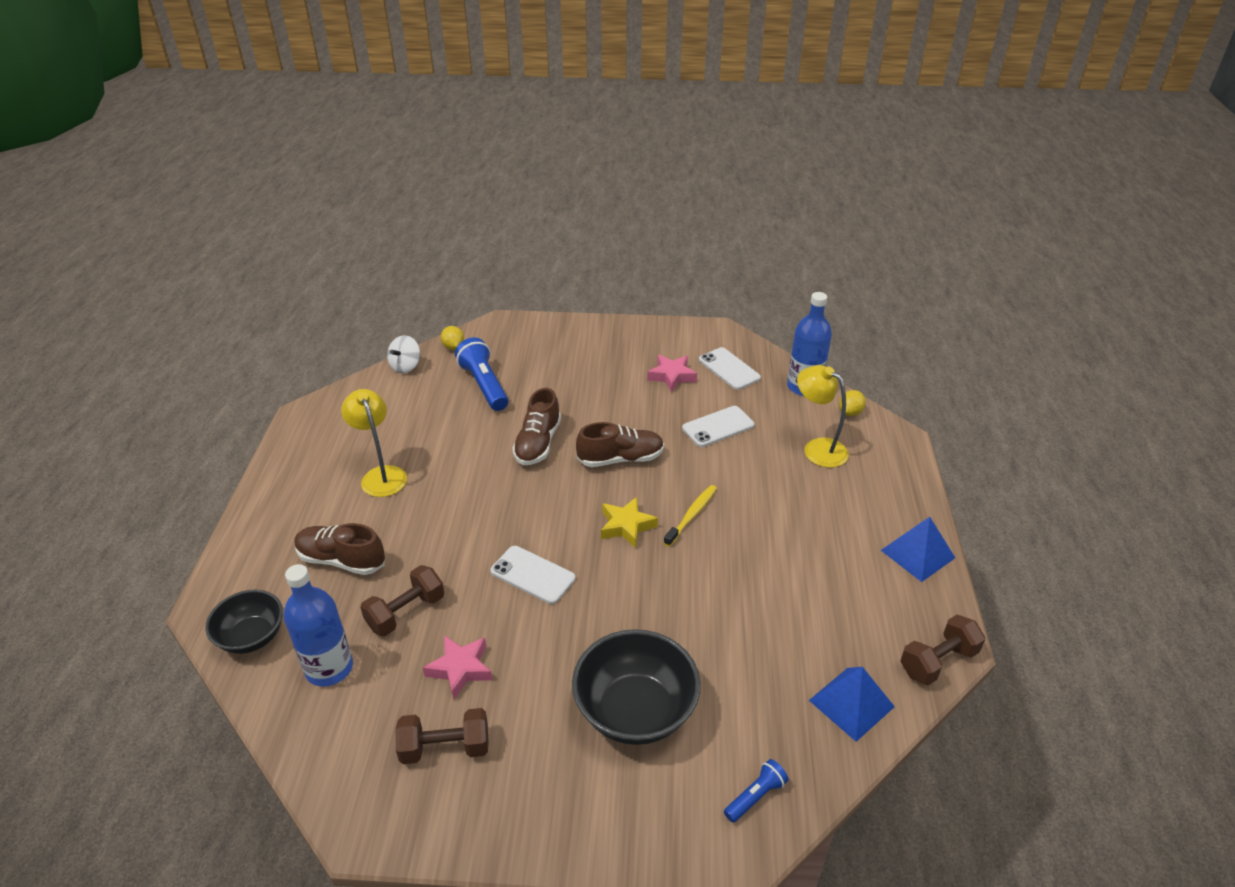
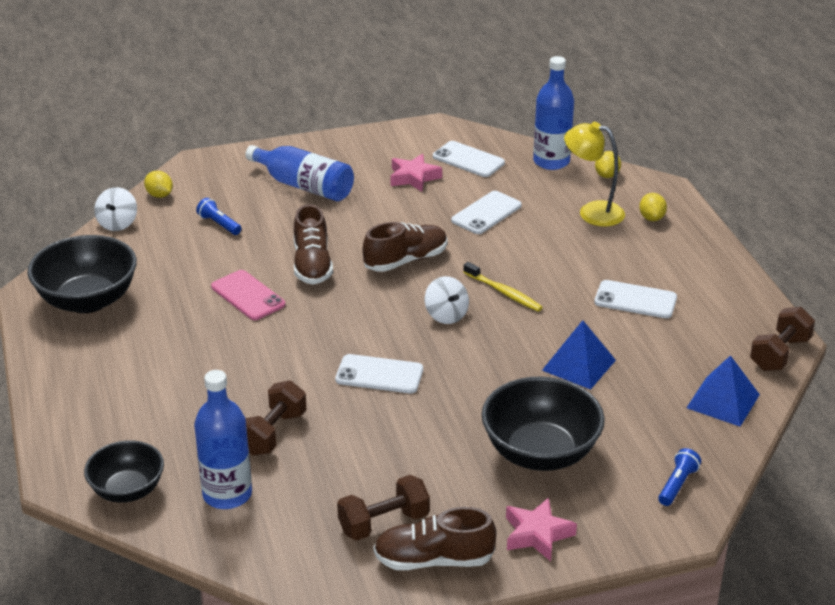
camera: 20 degrees left, 5 degrees down
brown shoe [294,523,385,575] -> brown shoe moved to [374,507,497,570]
yellow lamp [341,389,407,497] -> none
pink star [423,636,492,699] -> pink star moved to [506,497,577,561]
blue flashlight [455,337,508,411] -> blue flashlight [196,198,242,235], size x0.54
yellow star [601,497,658,548] -> white spinning top [425,276,469,324]
yellow toothbrush [664,485,717,547] -> yellow toothbrush turned 120 degrees clockwise [463,262,543,311]
blue pyramid [881,517,955,582] -> blue pyramid moved to [542,320,616,390]
none -> black bowl [27,235,137,313]
none -> pink phone [211,270,285,320]
none -> blue bottle [245,145,354,201]
none -> white phone [594,280,677,318]
none -> yellow lemon [639,193,667,221]

